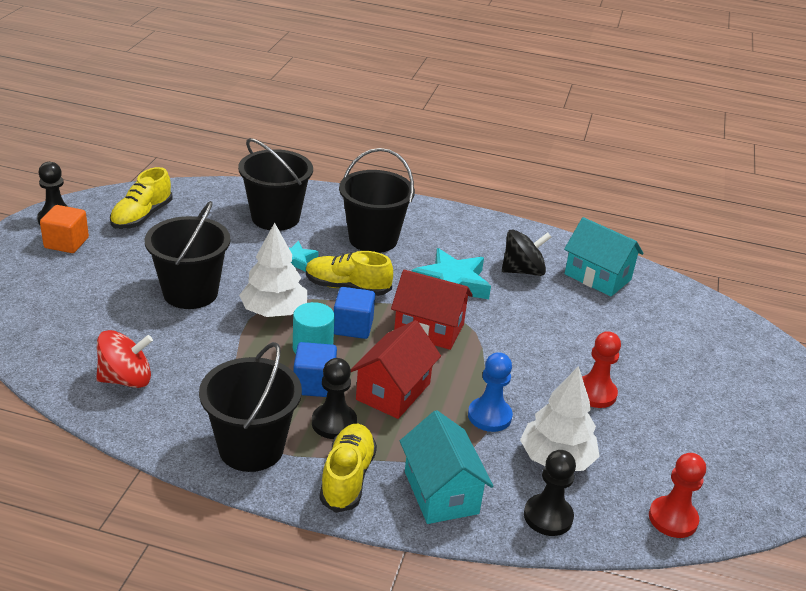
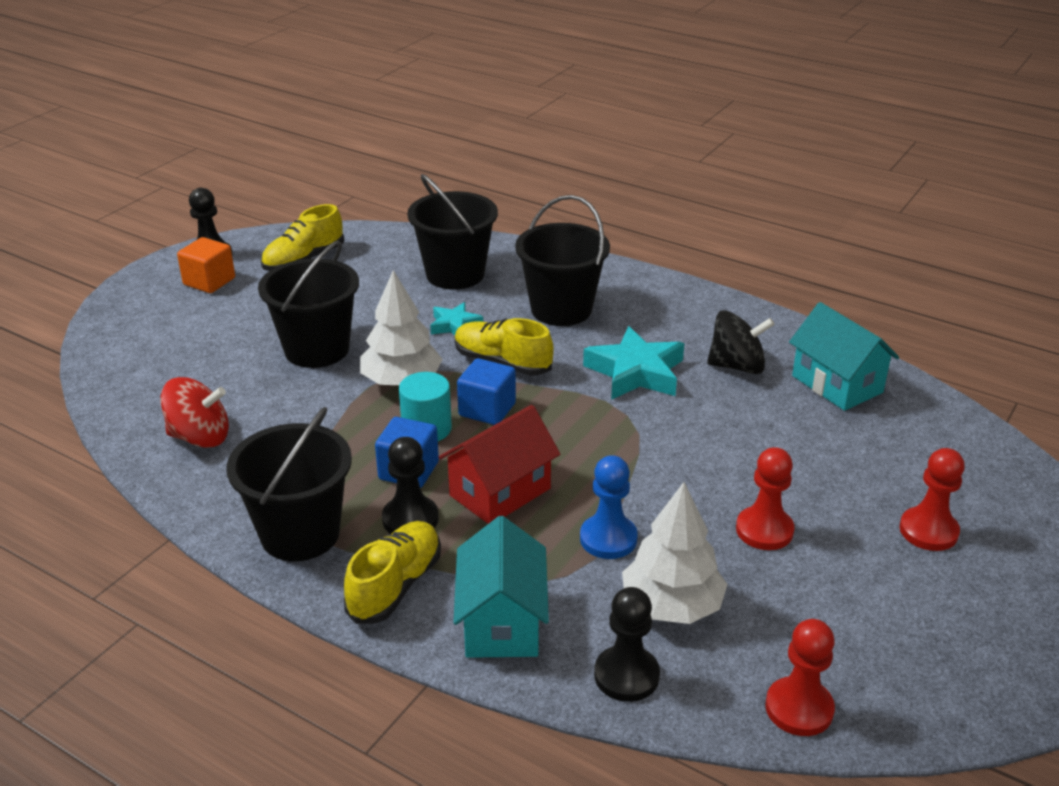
camera: 20 degrees right, 0 degrees up
red house [391,269,473,350] -> none
none -> red pawn [899,448,965,551]

